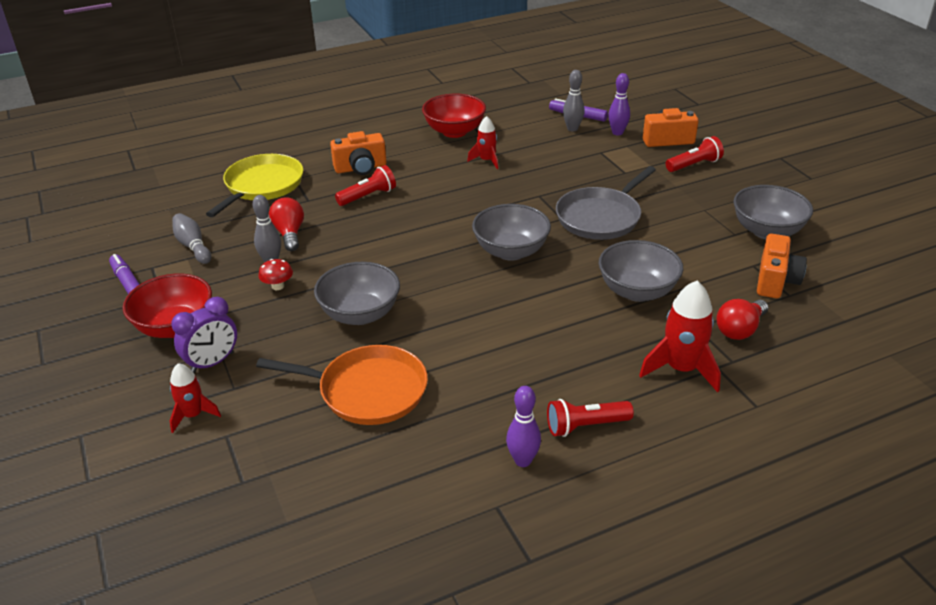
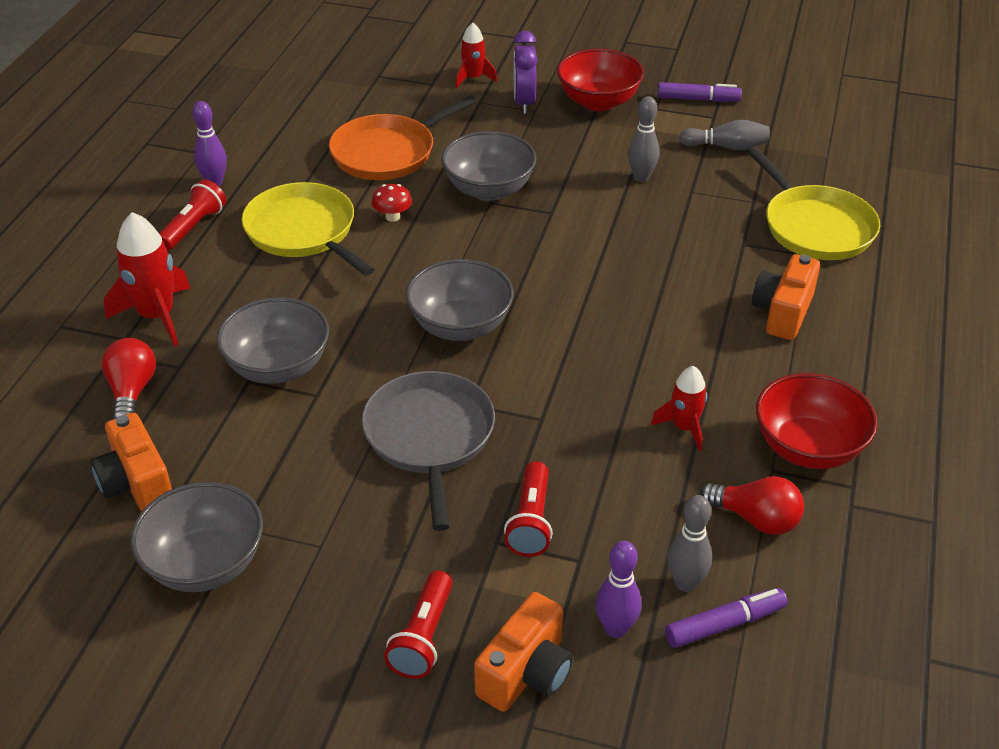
camera: 130 degrees right, 5 degrees up
red mushroom [258,259,293,290] -> red mushroom moved to [372,184,412,222]
red light bulb [269,197,304,251] -> red light bulb moved to [700,476,804,535]
red flashlight [335,165,396,206] -> red flashlight moved to [504,461,553,557]
none -> yellow pan [241,182,375,276]

